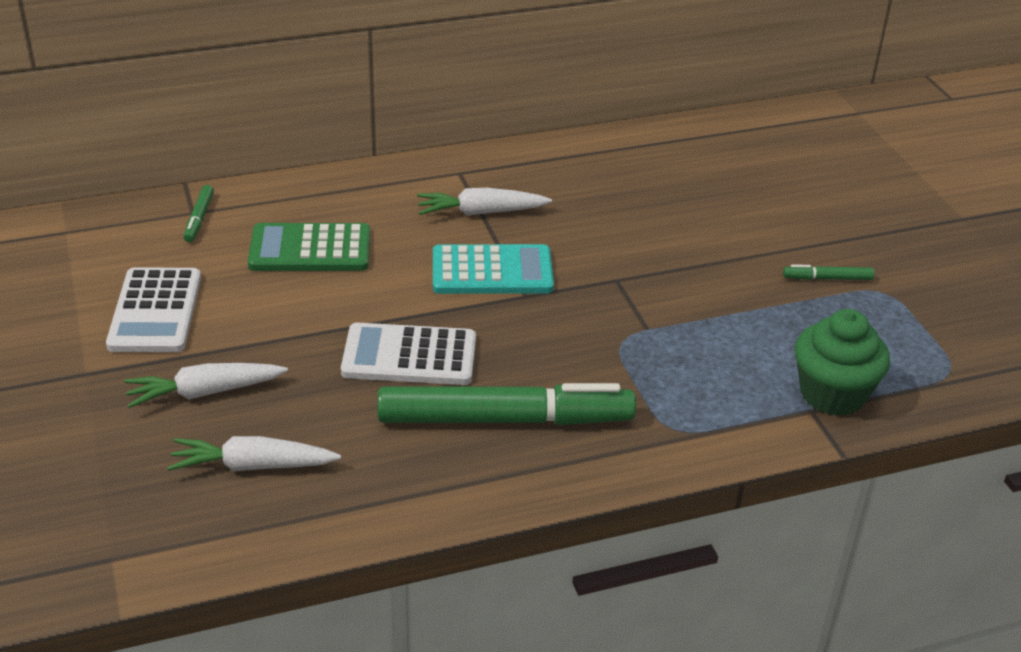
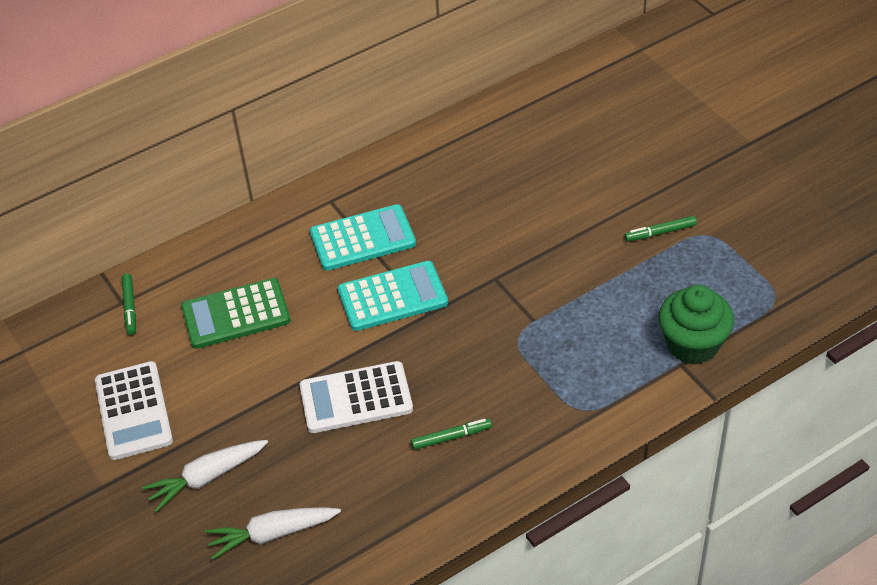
camera: 10 degrees left, 10 degrees up
green marker [377,383,636,425] -> green marker [411,418,492,450], size x0.40
white carrot [417,188,552,216] -> turquoise calculator [310,204,416,271]

